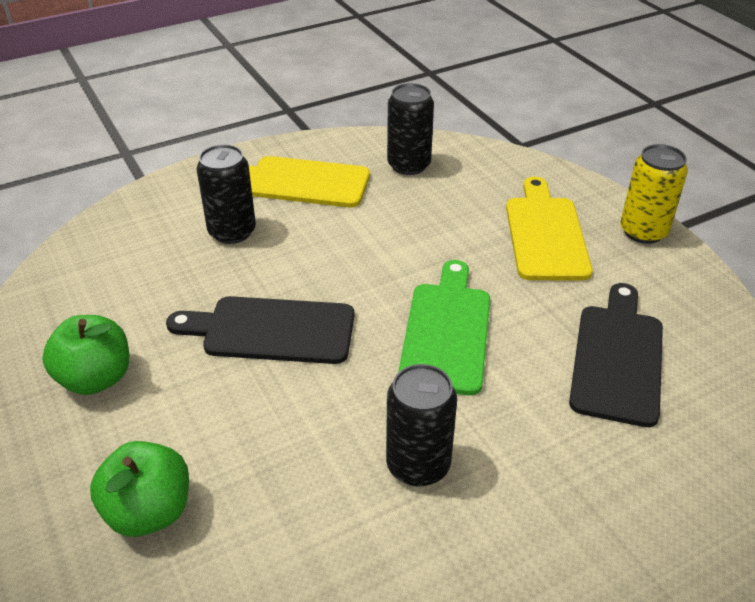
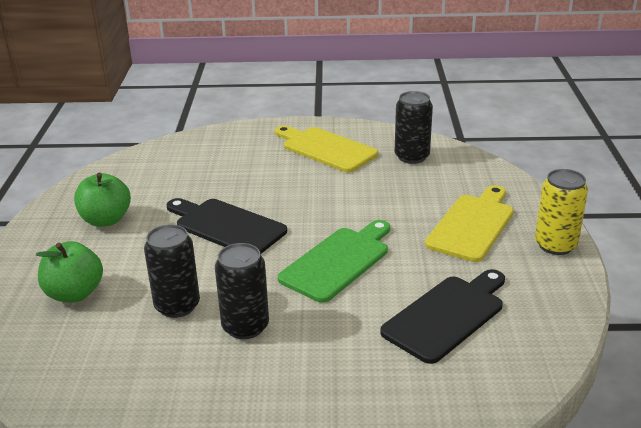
camera: 30 degrees right, 10 degrees down
black can [197,144,256,244] -> black can moved to [144,225,200,318]

